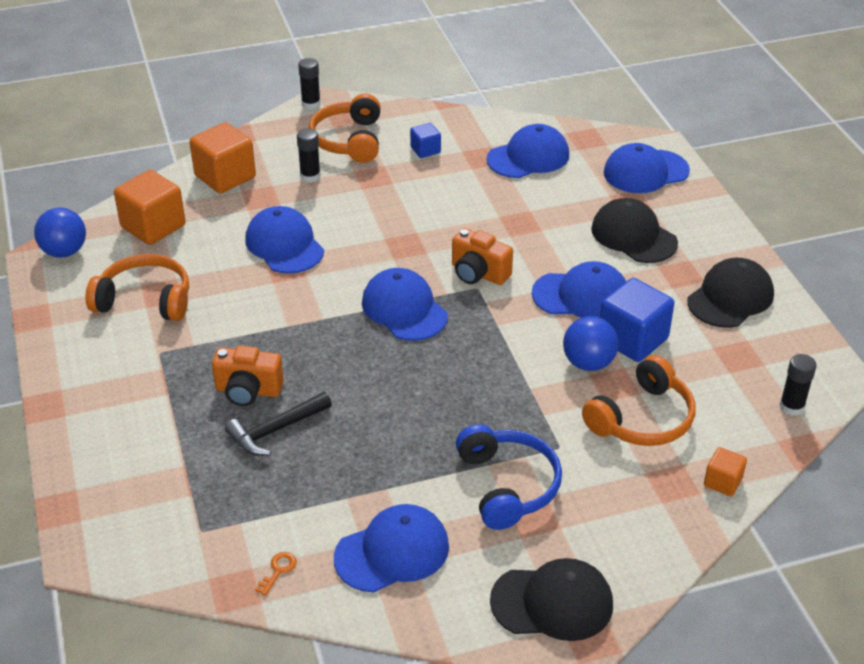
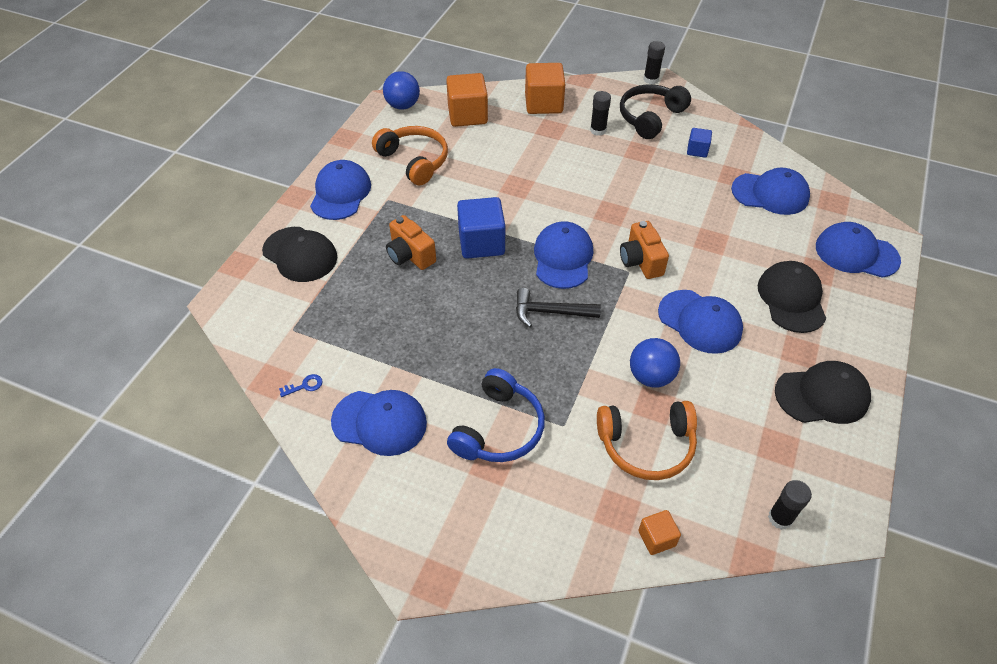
camera: 40 degrees right, 10 degrees up
black hammer [225,392,332,456] -> black hammer moved to [516,288,601,327]
blue cap [245,206,324,274] -> blue cap moved to [310,160,371,220]
orange key [255,552,297,596] -> blue key [279,374,323,397]
orange headphones [309,94,381,163] -> black headphones [620,84,691,139]
black cap [490,558,613,641] -> black cap moved to [262,227,337,282]
blue cube [600,278,674,362] -> blue cube moved to [457,197,505,259]

